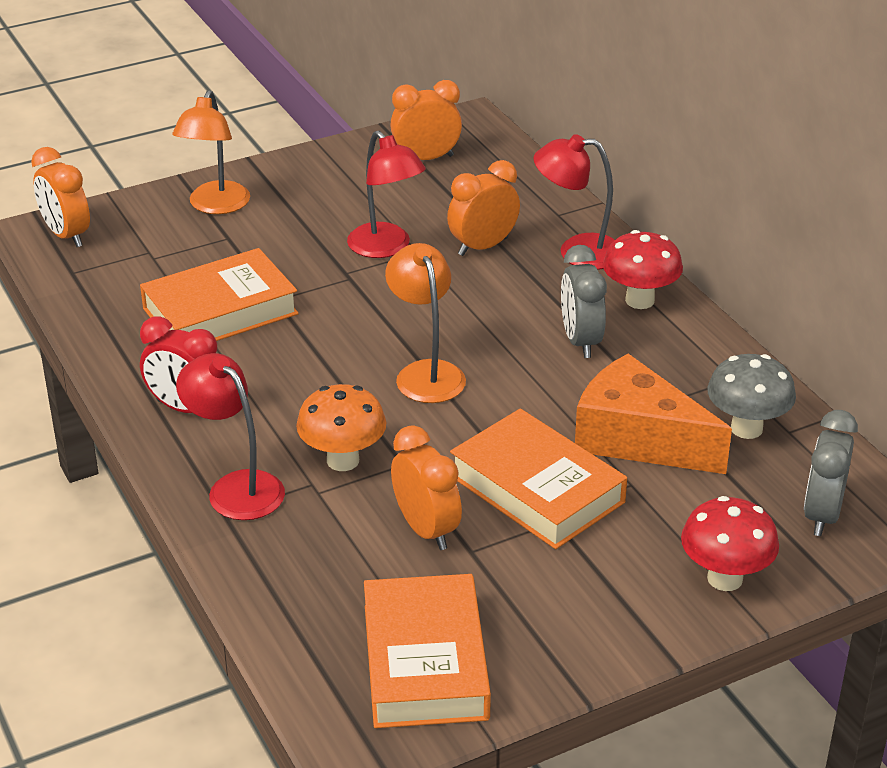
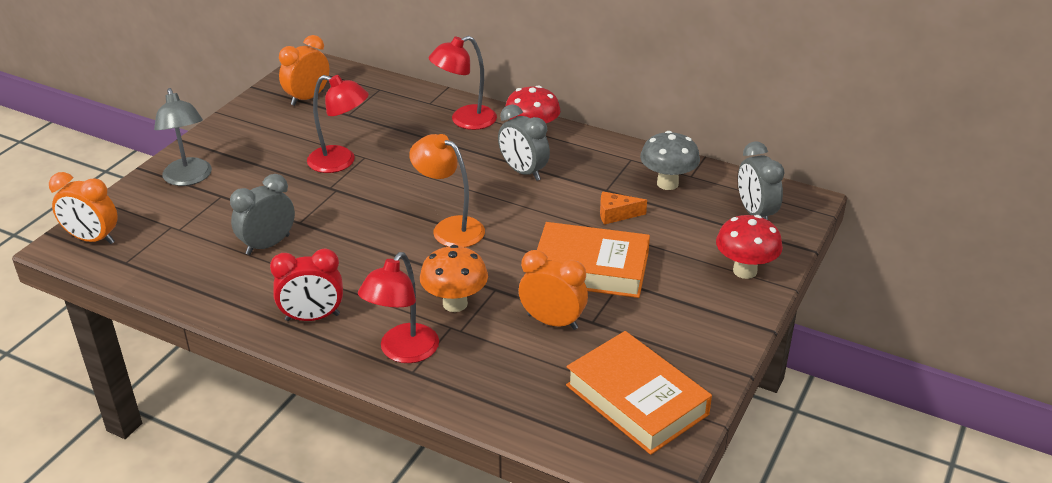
camera: 35 degrees left, 0 degrees up
orange book [140,248,299,341] -> grey clock [230,174,295,255]
orange lamp [173,90,250,214] -> grey lamp [154,88,212,186]
red lamp [176,353,285,520] -> red lamp turned 75 degrees counterclockwise [358,252,439,363]
orange clock [447,160,520,256] -> none
orange cheese [575,353,732,474] -> orange cheese [600,191,647,225], size x0.44

